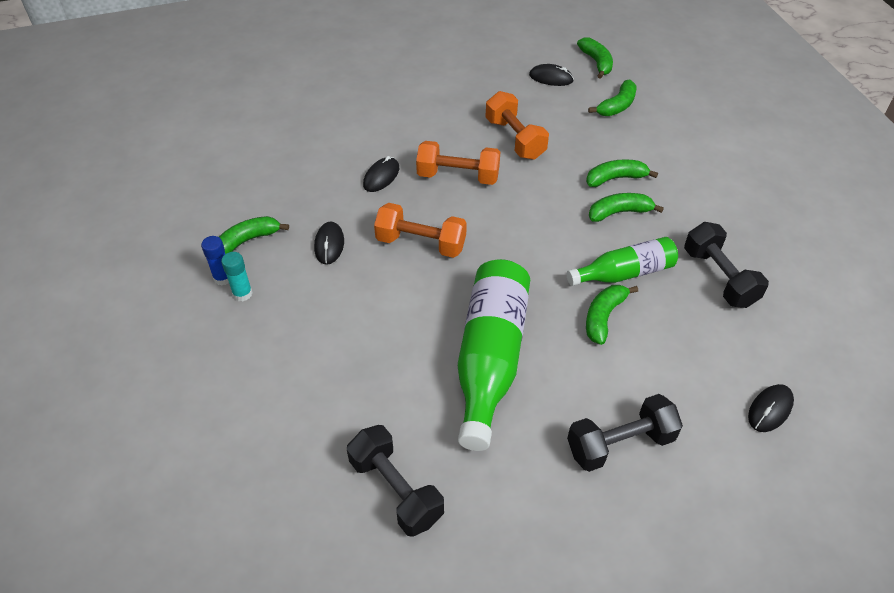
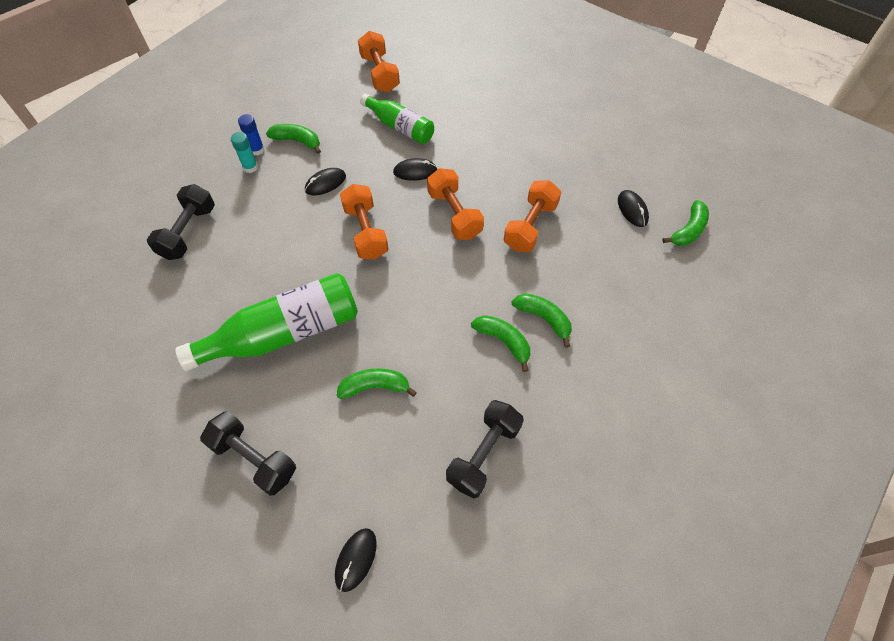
camera: 55 degrees right, 10 degrees up
black dumbbell [347,425,444,537] -> black dumbbell moved to [147,184,215,260]
green bottle [567,237,678,286] -> green bottle moved to [360,94,434,144]
green banana [588,80,637,116] -> none
black mouse [748,384,794,432] -> black mouse turned 75 degrees counterclockwise [335,528,377,592]
none -> orange dumbbell [358,31,400,92]

